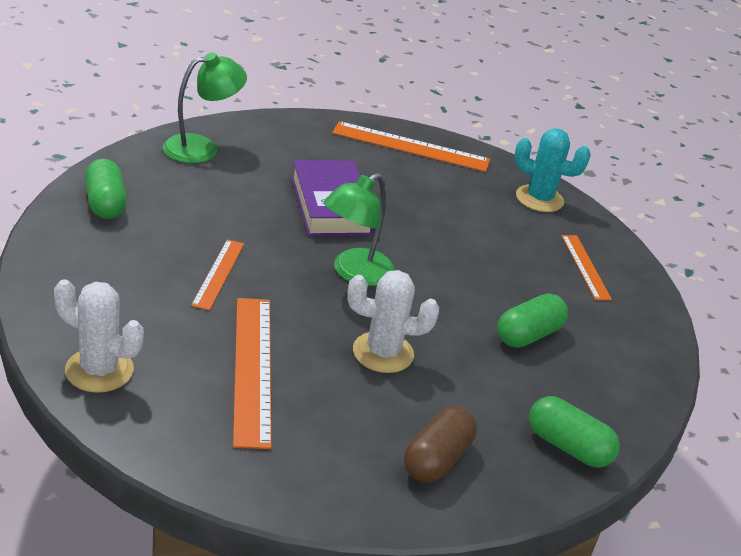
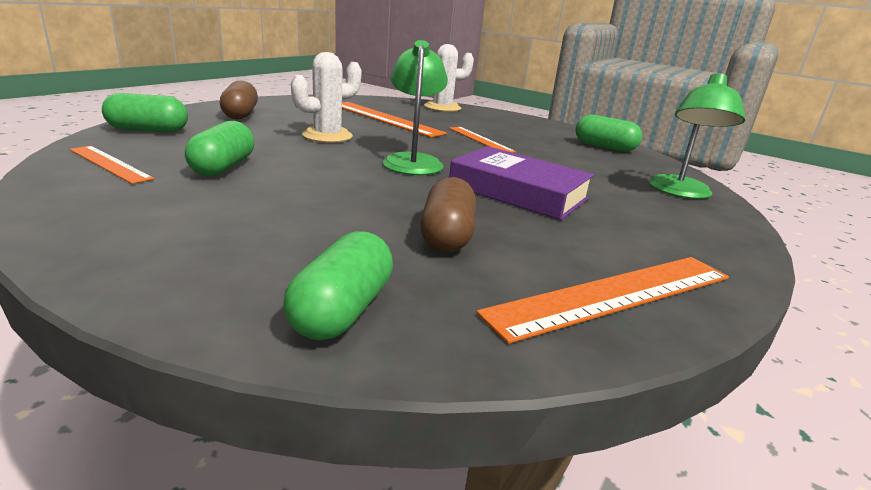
camera: 140 degrees right, 10 degrees down
turquoise cactus [514,128,591,212] -> green capsule [283,231,393,340]
orange ruler [562,235,612,300] -> orange ruler moved to [70,146,154,184]
none -> brown capsule [420,177,476,252]

